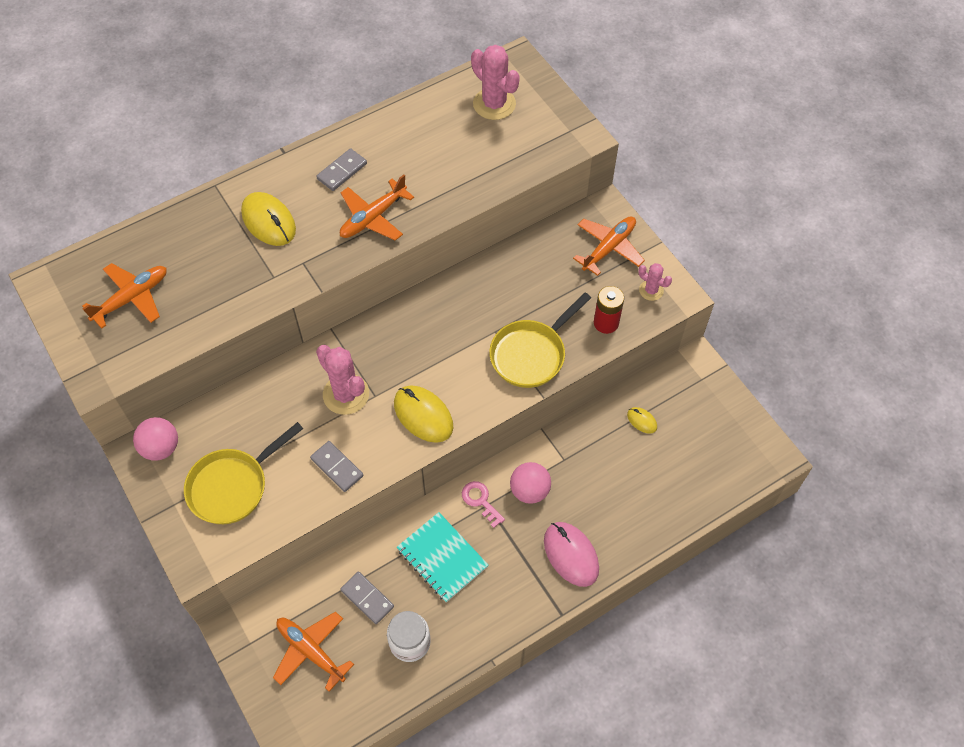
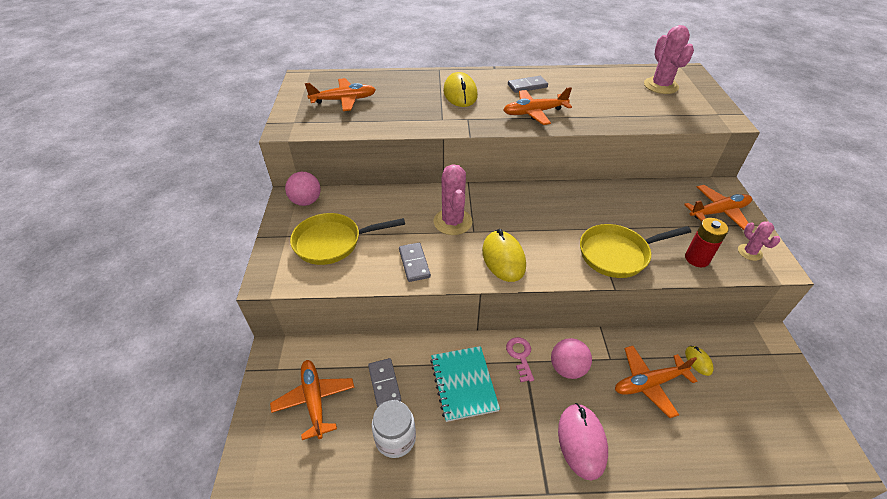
camera: 30 degrees right, 15 degrees down
none -> orange plane [615,346,697,418]

